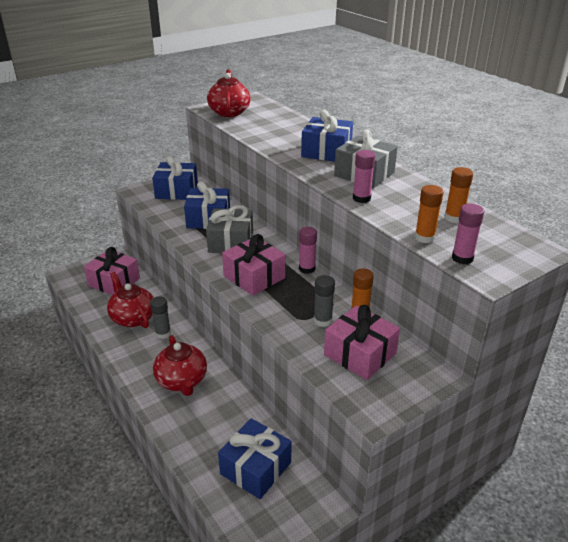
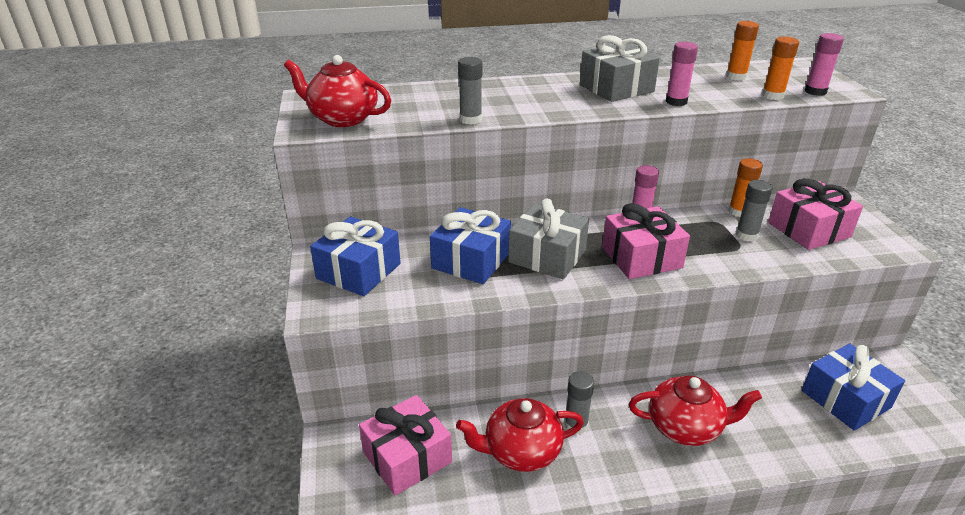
camera: 65 degrees left, 0 degrees up
blue gift [301,110,353,162] -> none
none -> grey glue stick [458,57,482,125]

